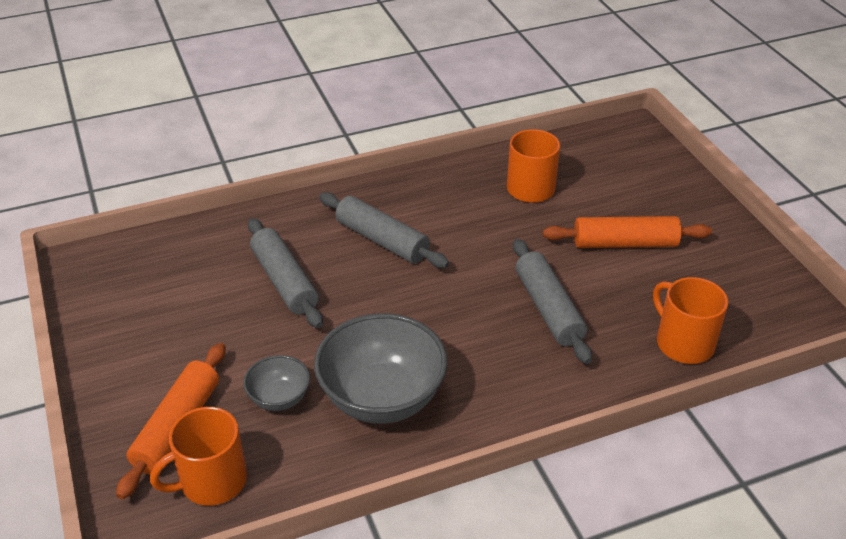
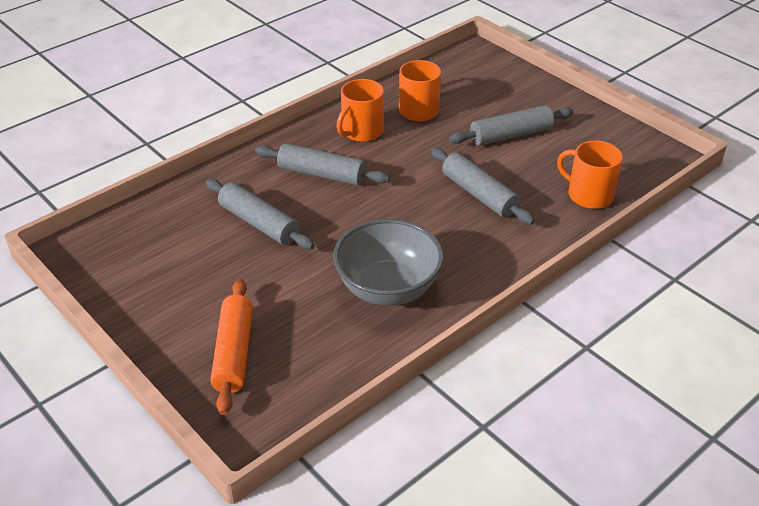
camera: 20 degrees left, 0 degrees up
orange mug [150,407,247,506] -> orange mug moved to [337,79,384,142]
grey bowl [243,355,310,411] -> none
orange rolling pin [543,216,712,248] -> grey rolling pin [449,105,573,146]

